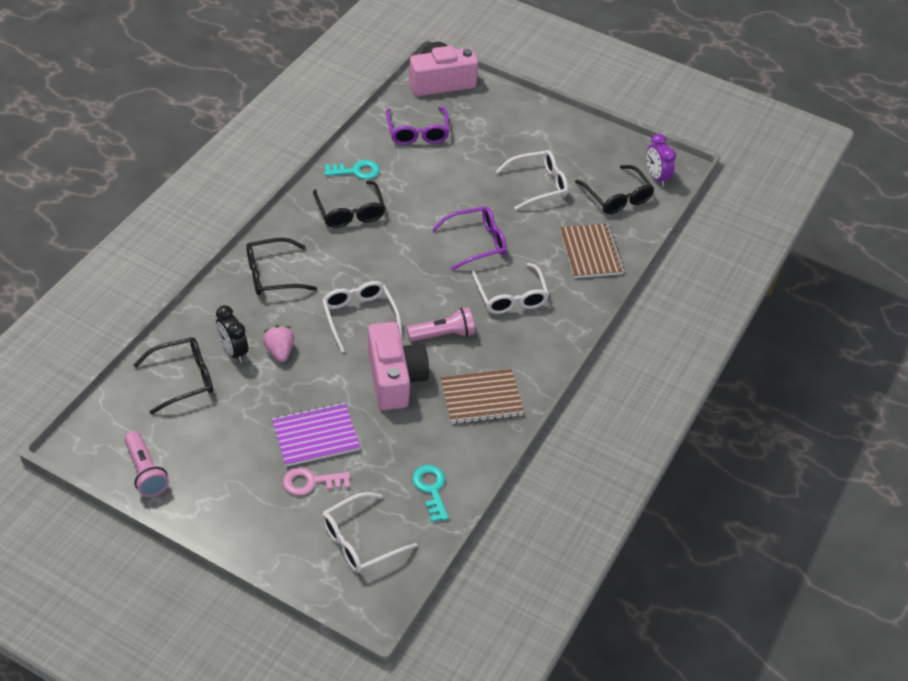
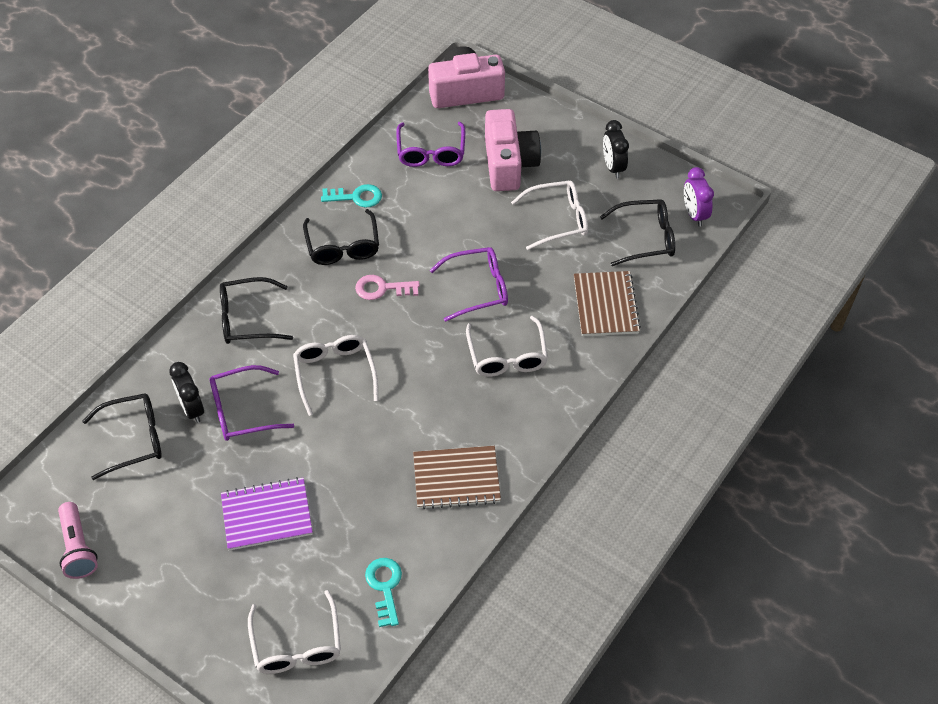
camera: 10 degrees right, 5 degrees up
pink strawberry [263,325,294,362] -> purple glasses [210,365,294,441]
pink key [283,467,350,496] -> pink key moved to [355,275,420,300]
white glasses [322,492,418,573] -> white glasses turned 75 degrees counterclockwise [248,590,341,674]
pink camera [368,322,429,410] -> pink camera moved to [485,109,541,191]
pink flashlight [407,307,475,342] -> none
black glasses [575,165,654,214] -> black glasses turned 75 degrees counterclockwise [600,199,675,266]
none -> black clock [603,120,629,178]

